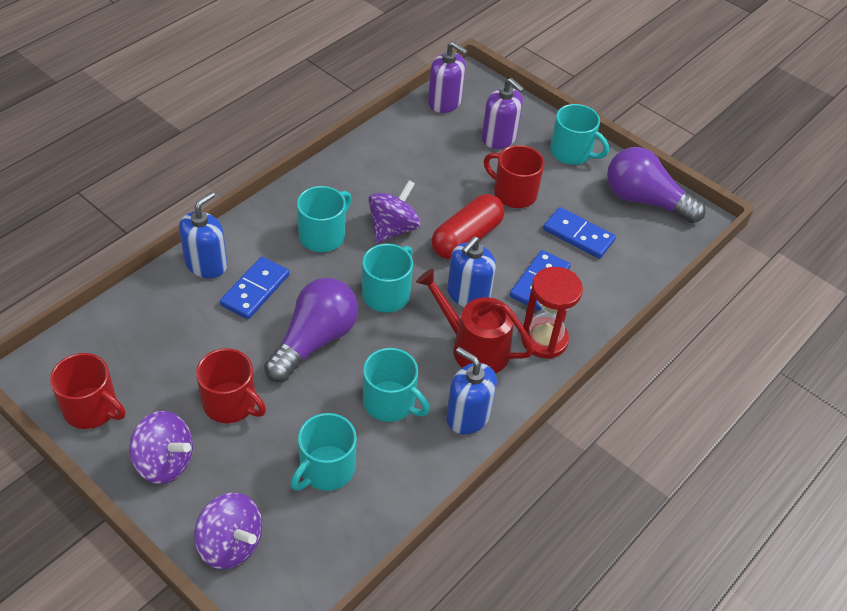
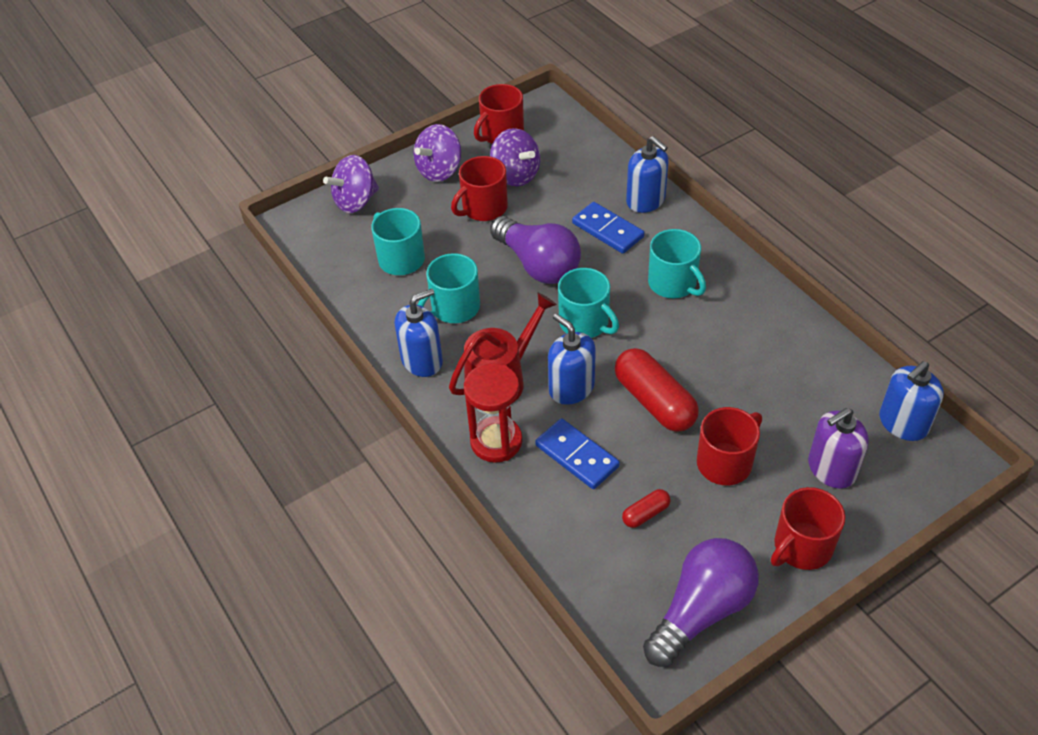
camera: 110 degrees right, 0 degrees up
purple spinning top [368,180,421,243] -> purple spinning top moved to [490,128,540,186]
purple soap dispenser [428,42,468,113] -> blue soap dispenser [879,361,944,441]
blue domino [543,207,616,259] -> red capsule [622,489,671,528]
turquoise mug [550,104,609,165] -> red mug [771,487,845,570]

